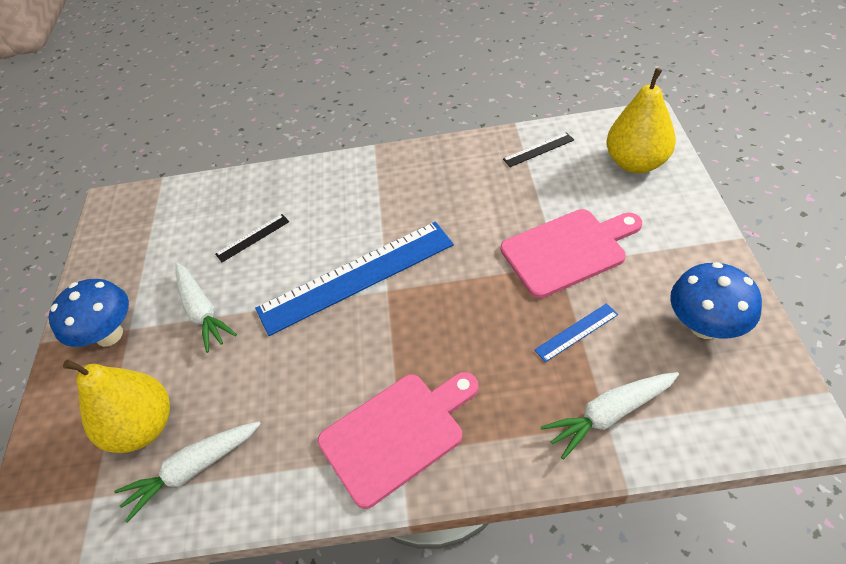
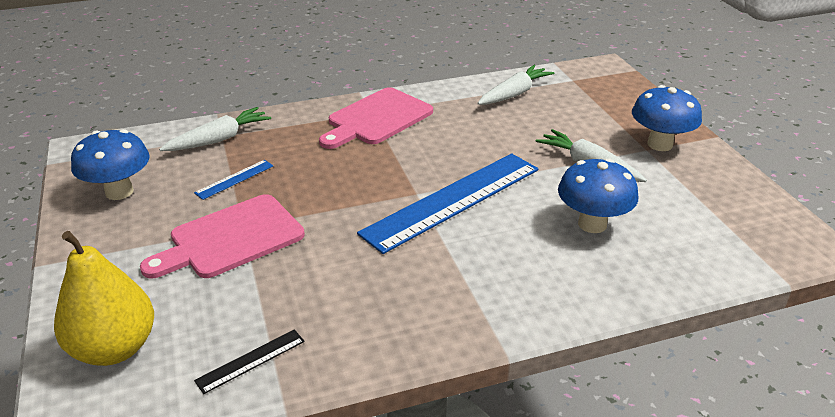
camera: 160 degrees right, 15 degrees down
yellow pear [63,360,170,453] -> none
black ruler [215,214,289,262] -> blue mushroom [558,158,639,233]

